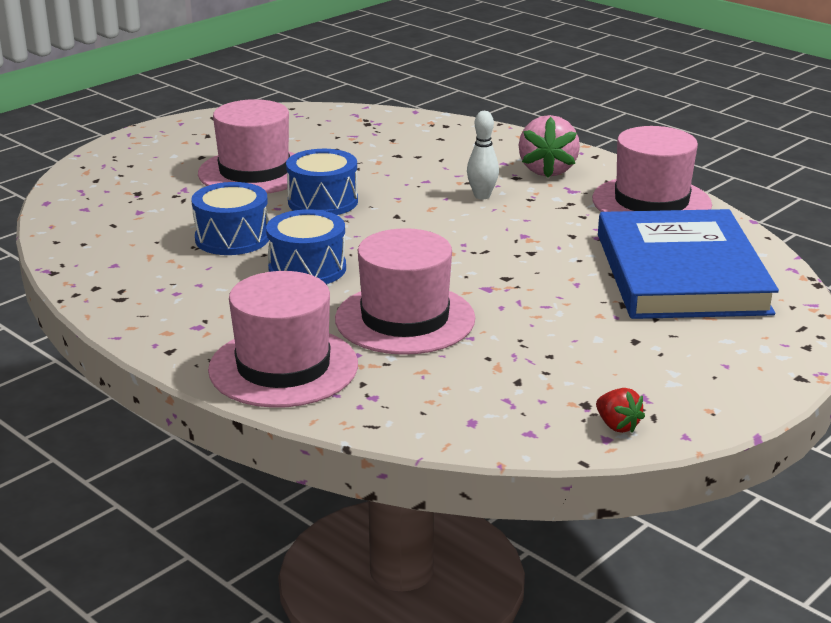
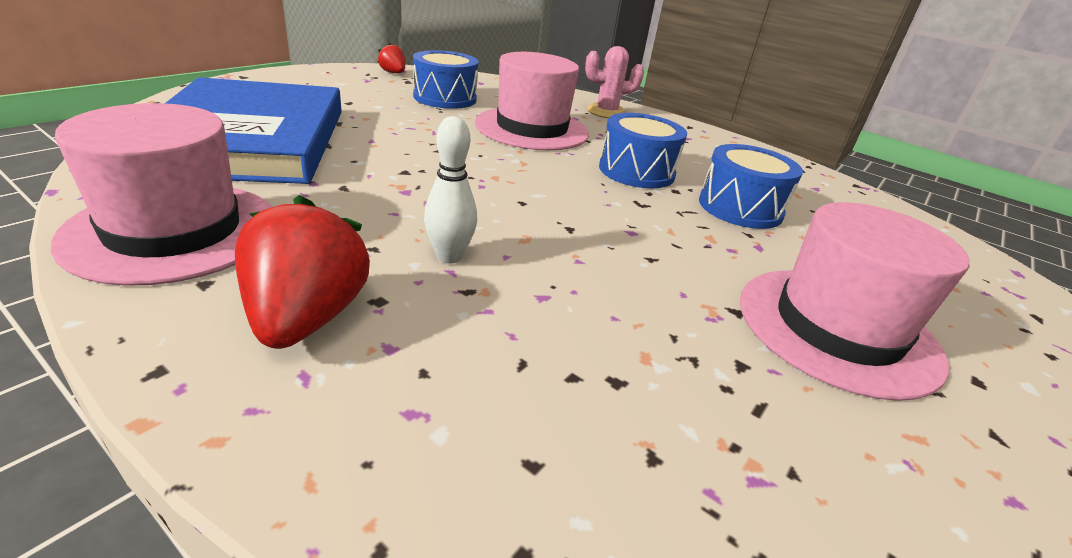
camera: 170 degrees right, 5 degrees up
pink hat [208,271,358,408] -> pink cactus [585,46,644,118]
blue drum [286,149,358,215] -> blue drum moved to [413,50,479,109]
pink strawberry [519,115,580,178] -> red strawberry [235,195,370,349]

